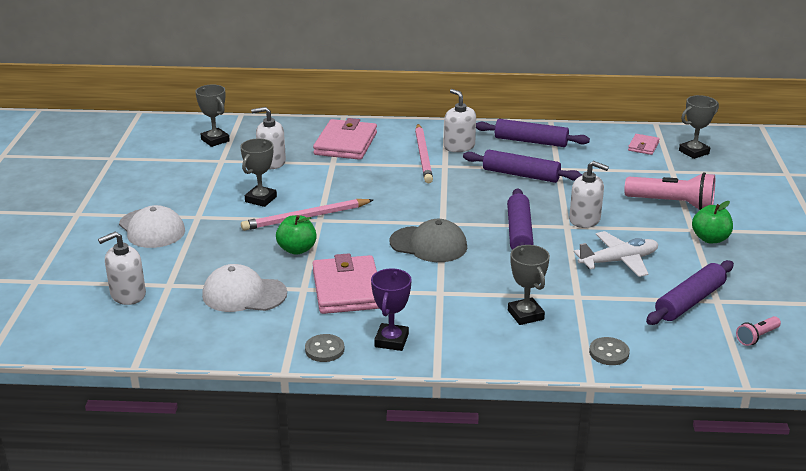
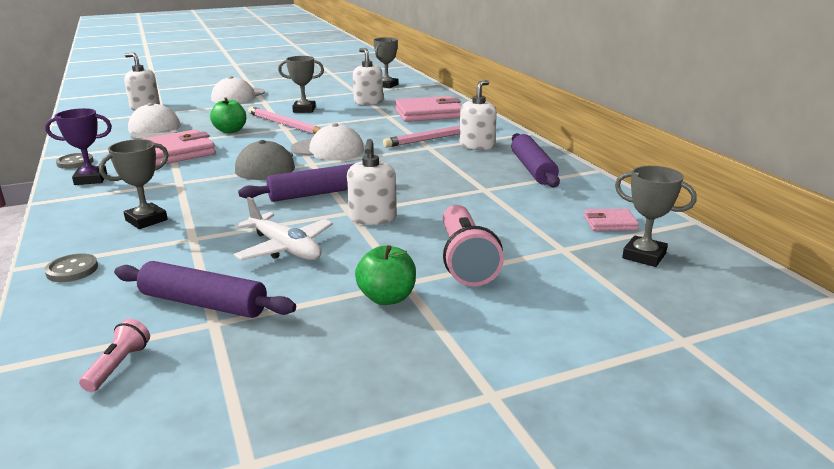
camera: 65 degrees right, 5 degrees down
purple rolling pin [463,150,582,183] -> none
pink flashlight [736,316,781,346] -> pink flashlight turned 75 degrees clockwise [79,319,150,392]
none -> white cap [291,123,364,160]

